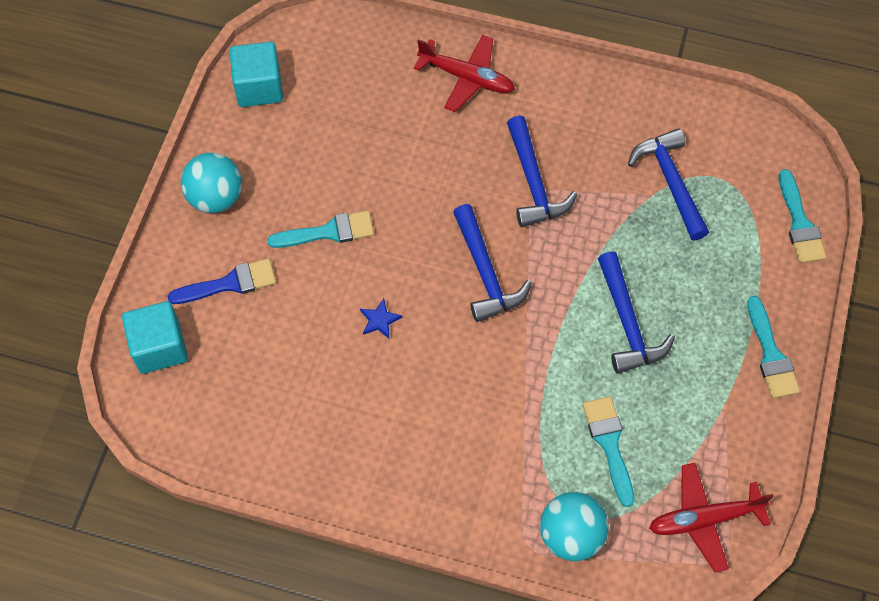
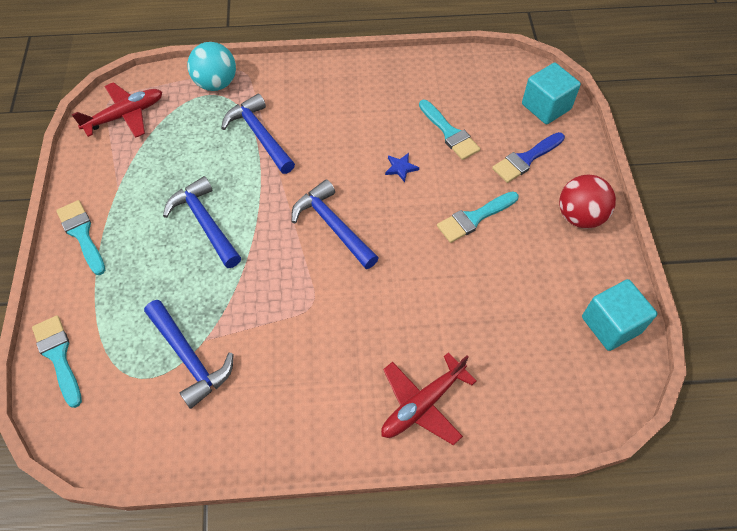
camera: 160 degrees right, 5 degrees down
turquoise ball [181,153,242,213] -> red ball [559,174,616,229]
red plane [414,35,515,112] -> red plane turned 45 degrees counterclockwise [381,352,477,445]
blue hammer [507,116,577,227] -> blue hammer moved to [221,94,295,174]
turquoise brush [583,396,634,507] -> turquoise brush moved to [419,100,480,160]

